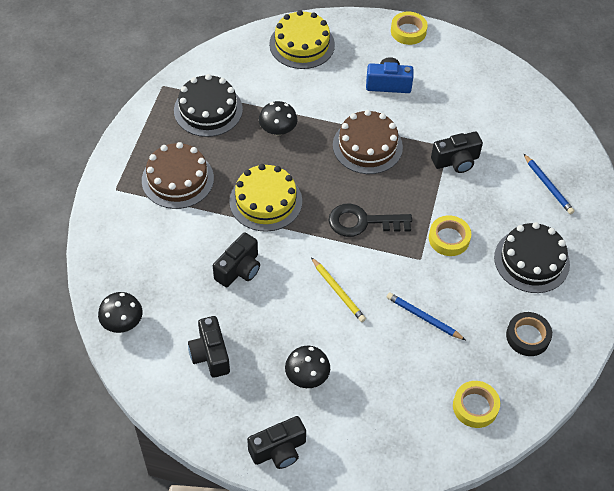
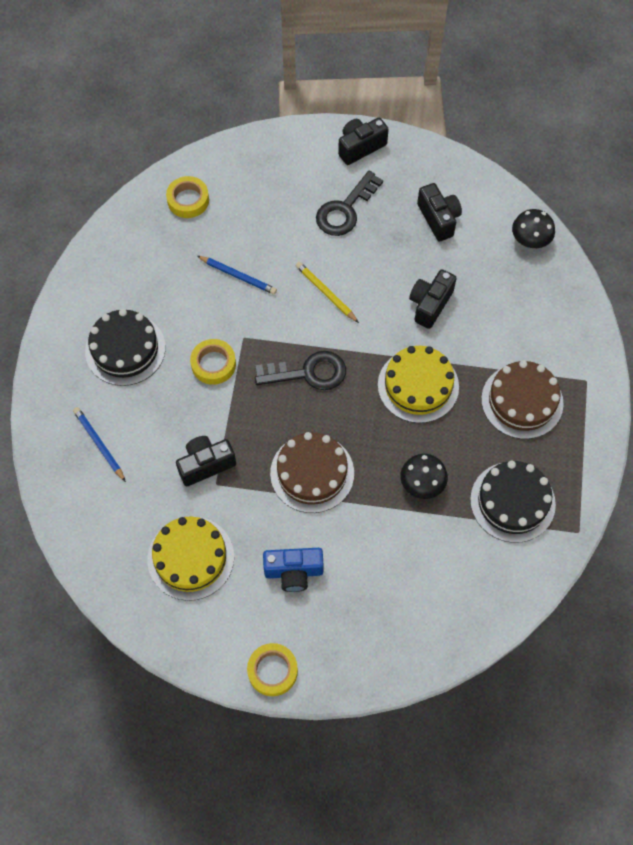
camera: 175 degrees right, 10 degrees up
yellow cake [269,10,335,69] -> yellow cake moved to [147,516,234,601]
black mushroom [285,346,330,388] -> black key [316,171,383,236]
black tape [506,312,552,356] -> none

